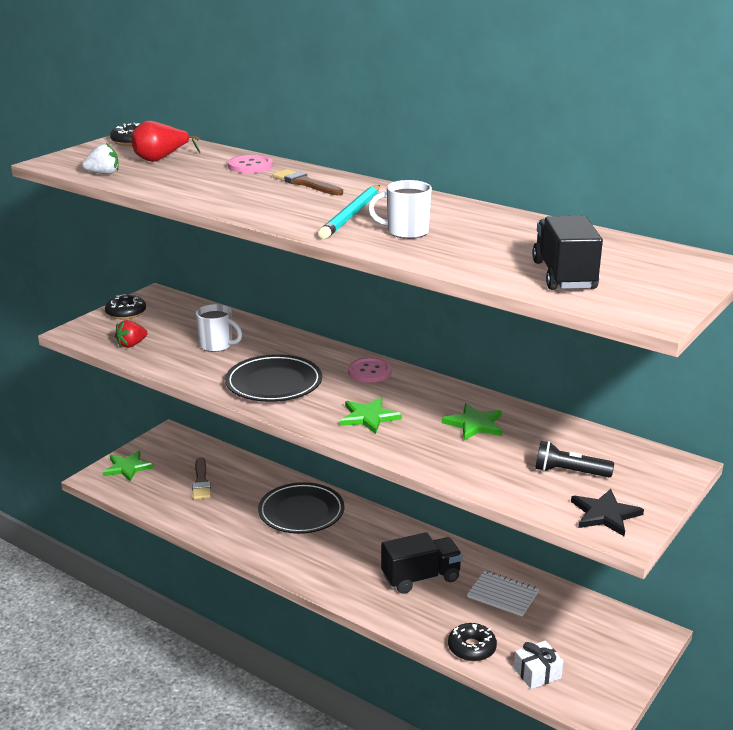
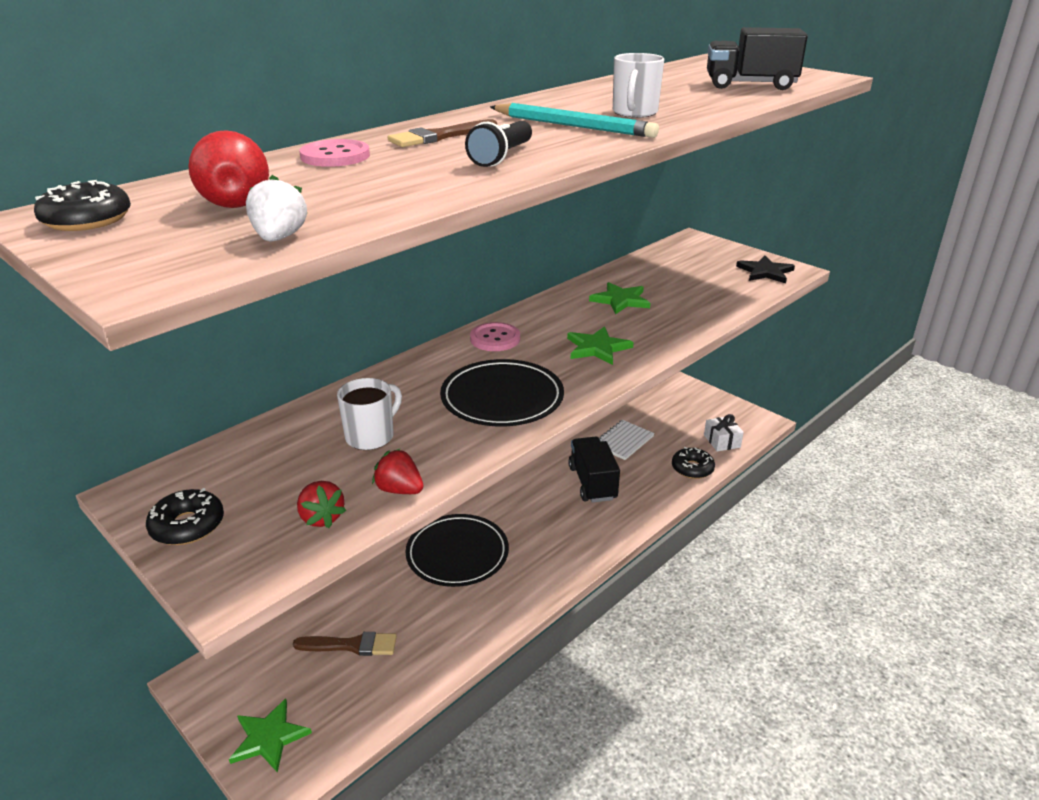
camera: 80 degrees left, 5 degrees up
black flashlight [535,441,614,477] -> black flashlight moved to [465,121,532,167]
none -> red strawberry [372,449,423,494]

